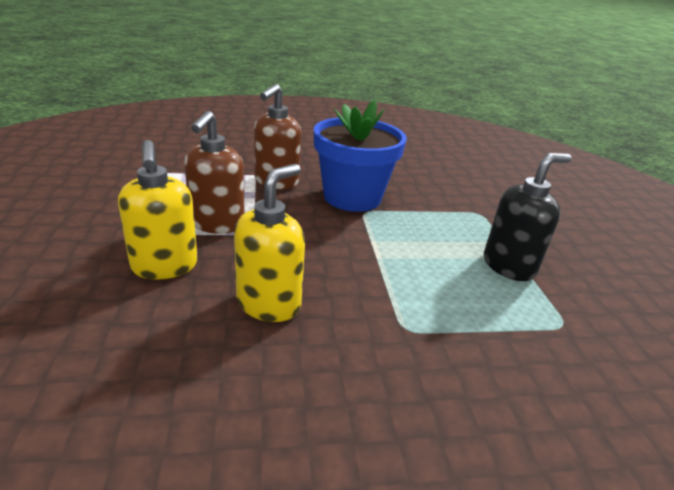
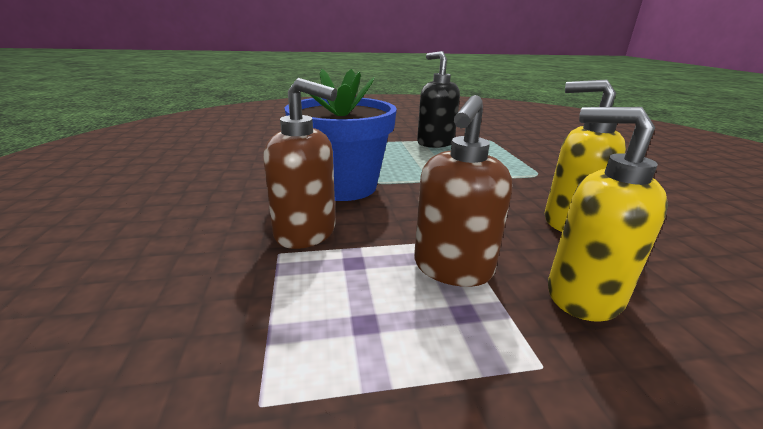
camera: 90 degrees left, 5 degrees down
yellow soap dispenser [118,140,198,280] -> yellow soap dispenser turned 120 degrees counterclockwise [548,107,668,322]
brown soap dispenser [184,111,245,234] -> brown soap dispenser turned 105 degrees clockwise [414,95,512,287]

